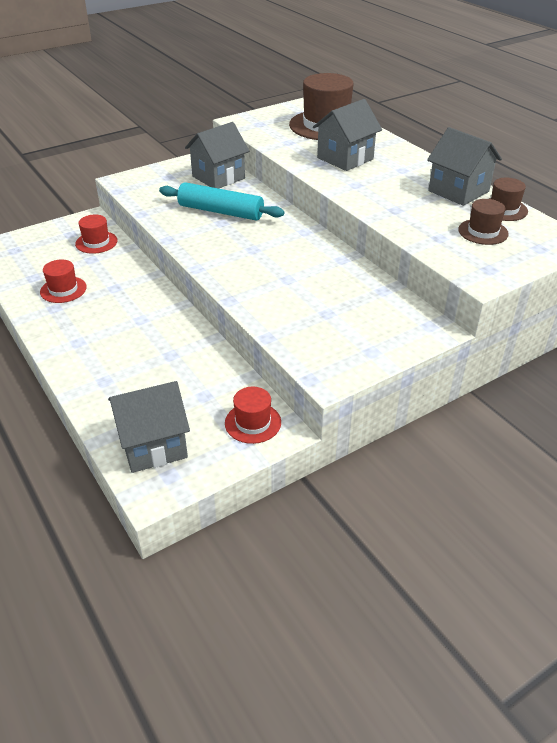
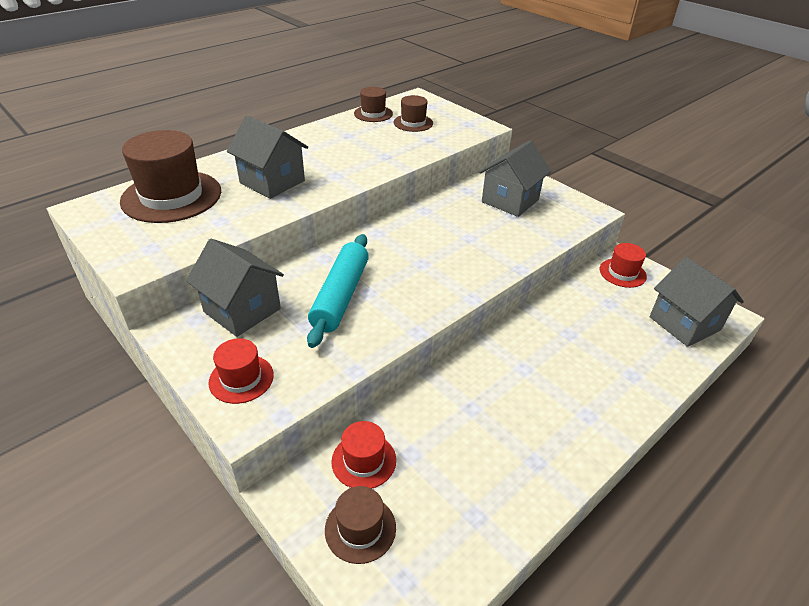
camera: 100 degrees left, 0 degrees up
red hat [40,259,87,303] -> red hat moved to [208,339,274,404]
grey house [427,127,502,206] -> grey house moved to [479,140,551,217]
none -> brown hat [325,486,396,564]

